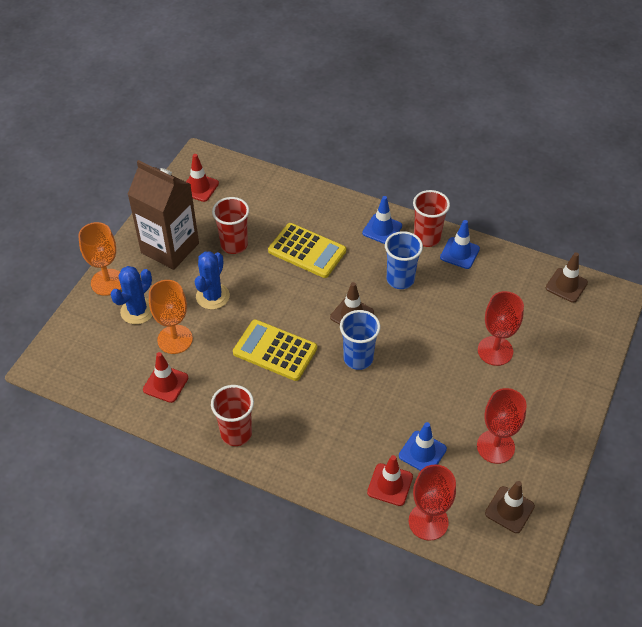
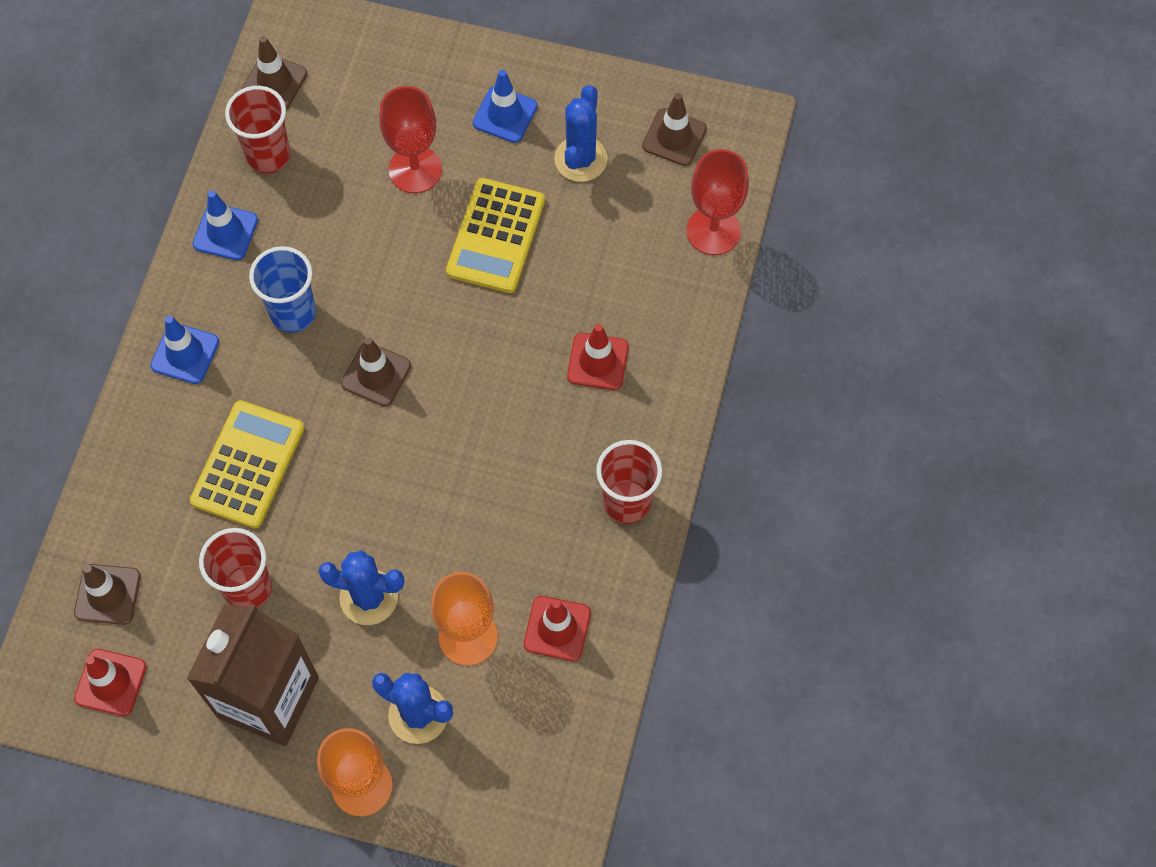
camera: 100 degrees left, 15 degrees up
yellow calculator [233,319,317,381] -> yellow calculator moved to [446,178,545,293]
blue cup [340,310,380,370] -> none
red traffic cone [367,455,413,506] -> red traffic cone moved to [567,324,629,390]
blue traffic cone [399,422,447,471] -> blue traffic cone moved to [473,70,538,143]
red cup [413,190,450,247] -> red cup moved to [225,86,291,174]
red goblet [477,388,527,464] -> blue cactus [554,85,608,182]
none -> brown traffic cone [74,564,141,625]

